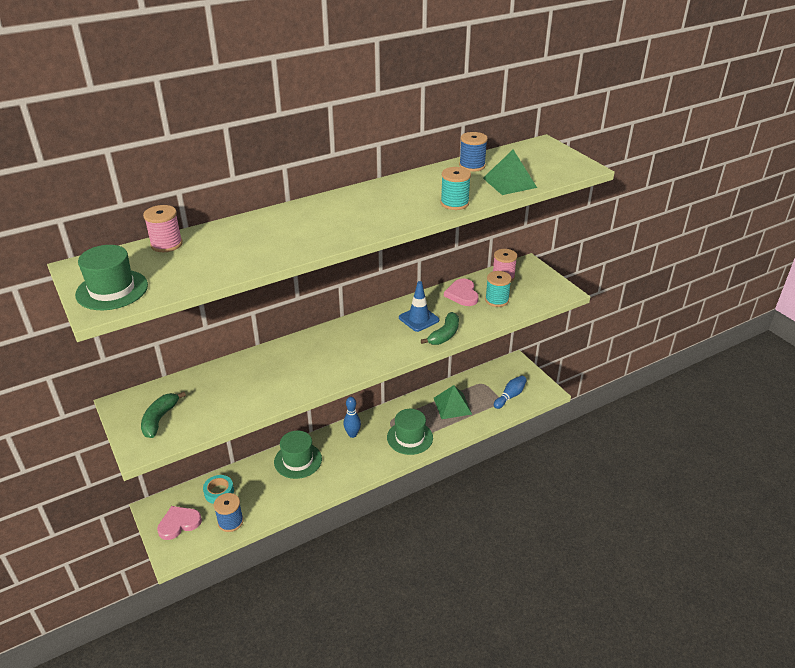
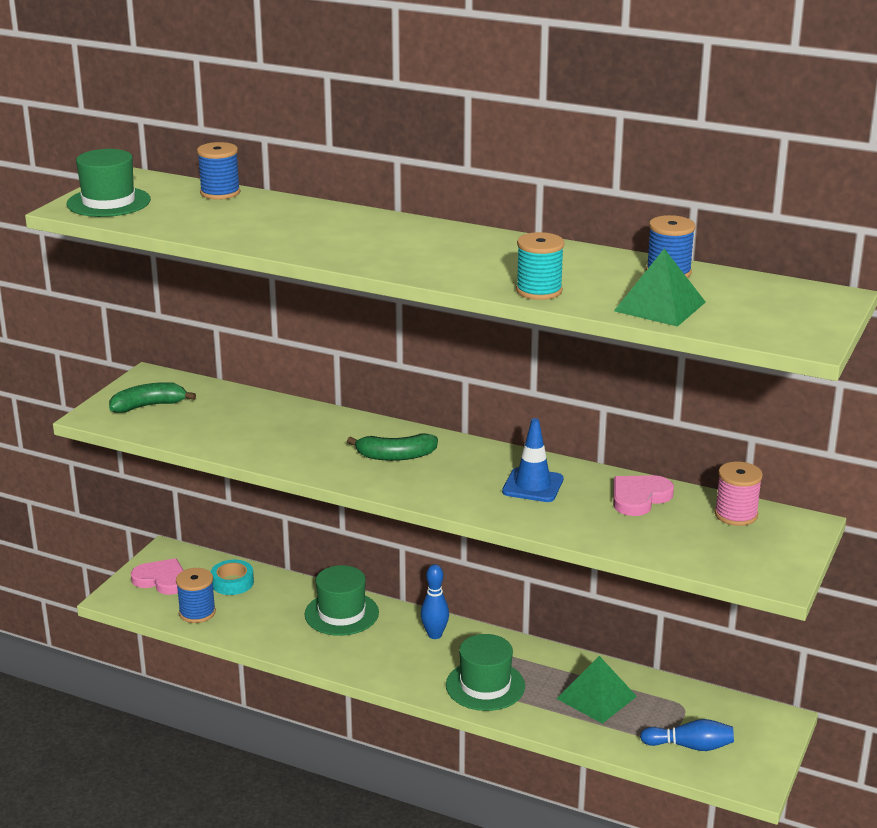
camera: 55 degrees right, 10 degrees down
pink spool [143,205,183,252] -> blue spool [197,142,240,200]
green banana [421,312,459,345] -> green banana moved to [347,433,438,461]
turquoise spool [485,271,512,307] -> none

